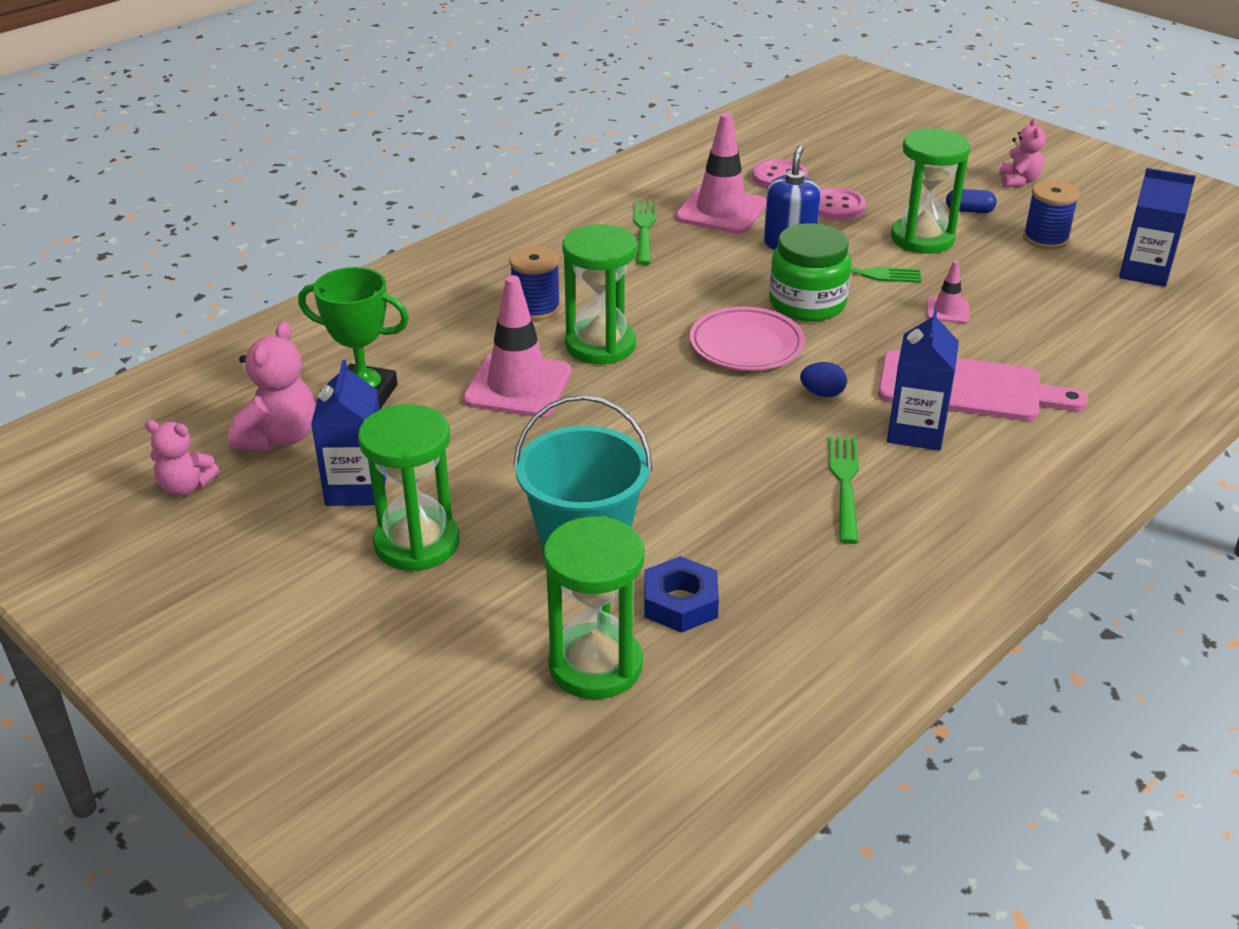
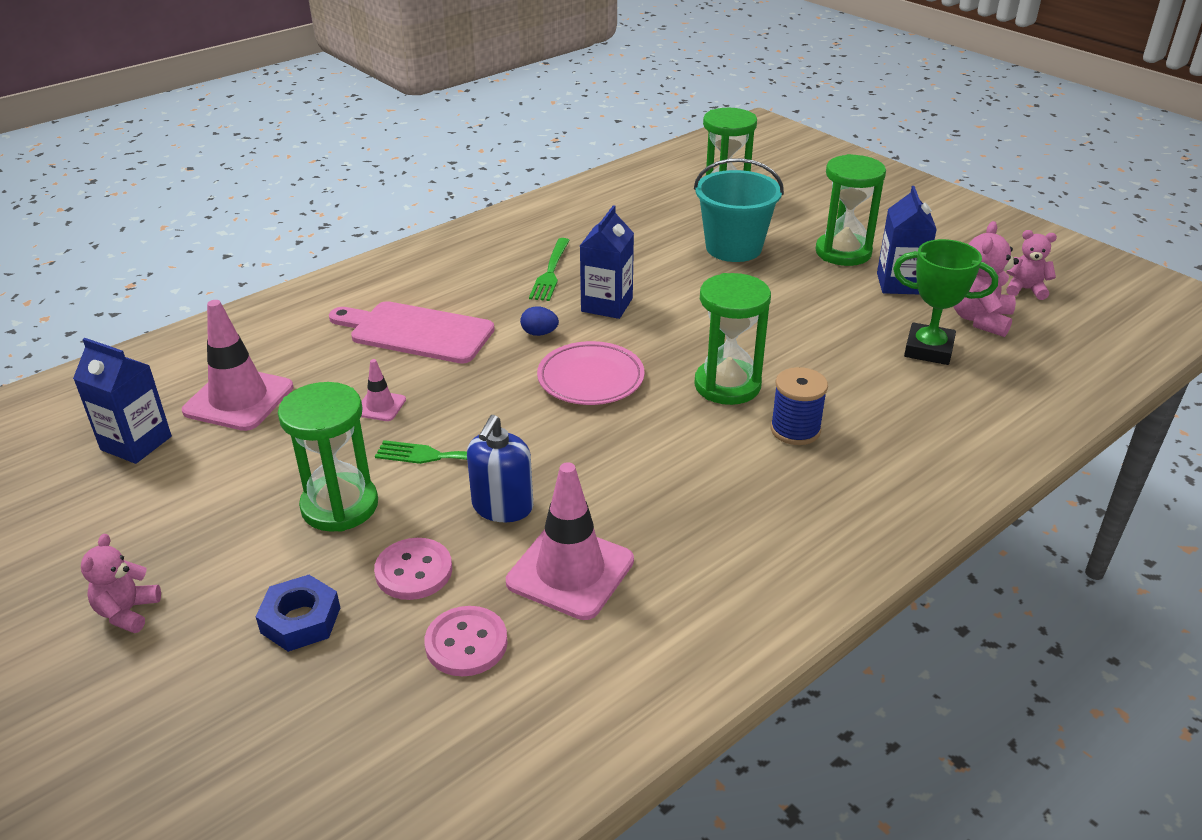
camera: 175 degrees left, 0 degrees up
pink traffic cone [463,275,572,417] -> pink traffic cone moved to [182,300,293,431]
green fork [634,201,656,265] -> none
blue nut [644,556,719,633] -> blue nut moved to [256,575,340,652]
green jar [769,223,852,321] -> none
blue carton [887,308,959,451] -> blue carton moved to [580,205,634,319]
blue capsule [946,189,997,213] -> none
blue spool [1023,180,1080,250] -> none

